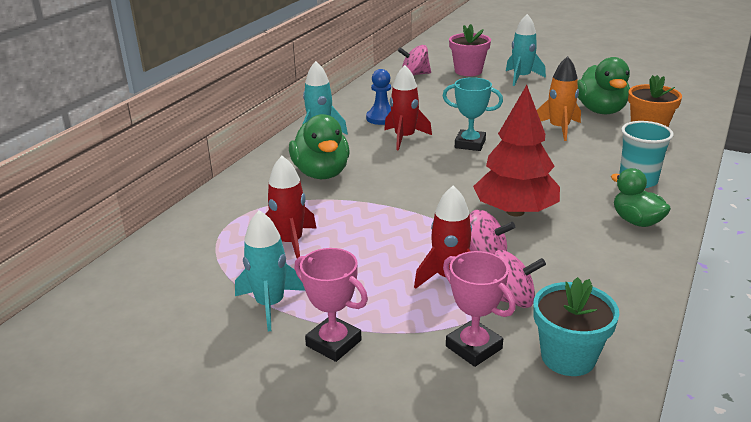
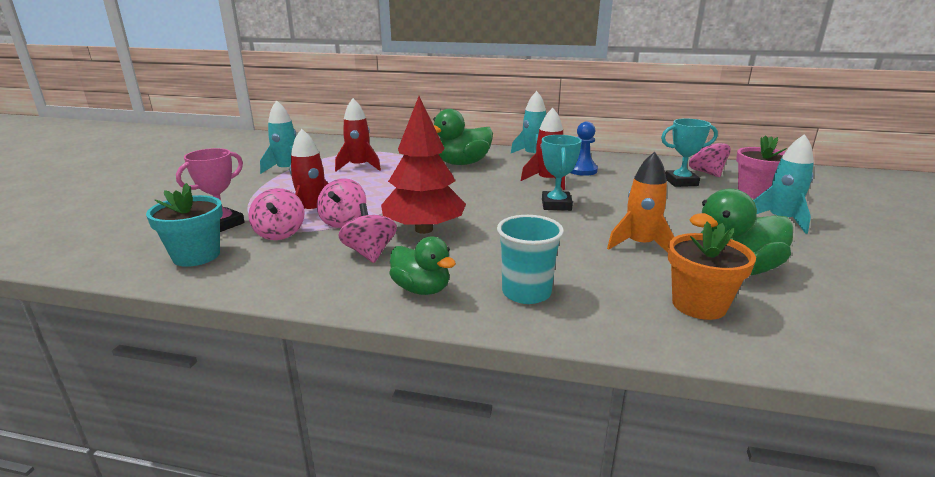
camera: 75 degrees right, 5 degrees down
pink trophy [294,248,368,362] -> none
green duck [611,168,671,227] -> green duck turned 90 degrees clockwise [389,236,456,295]
none -> pink spinning top [338,203,397,263]
none -> turquoise trophy [661,118,718,187]

